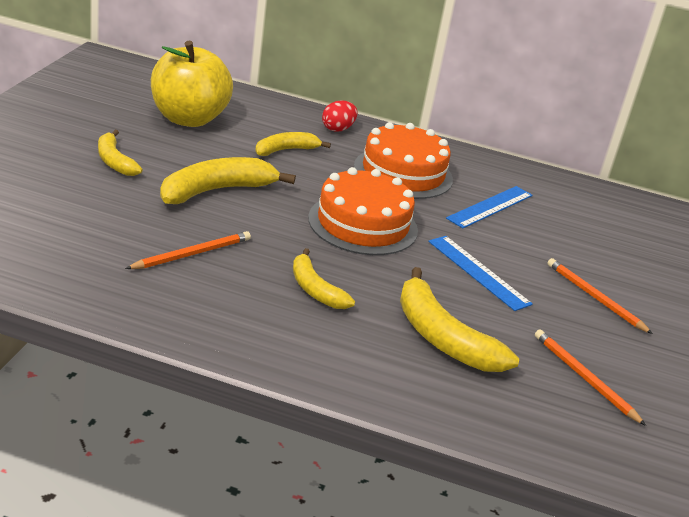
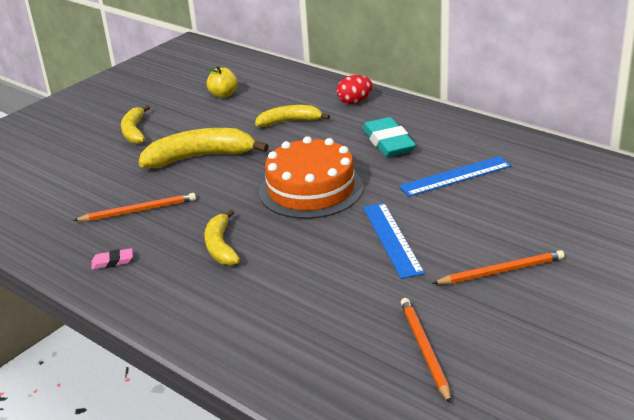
camera: 30 degrees right, 0 degrees up
yellow apple [151,41,233,127] -> yellow apple [206,66,238,98], size x0.44
orange cake [354,122,453,199] -> turquoise eraser [363,117,416,157]
yellow banana [400,267,519,372] -> none
orange pencil [547,258,653,334] -> orange pencil turned 90 degrees clockwise [432,250,565,284]
none -> pink eraser [91,248,133,270]

